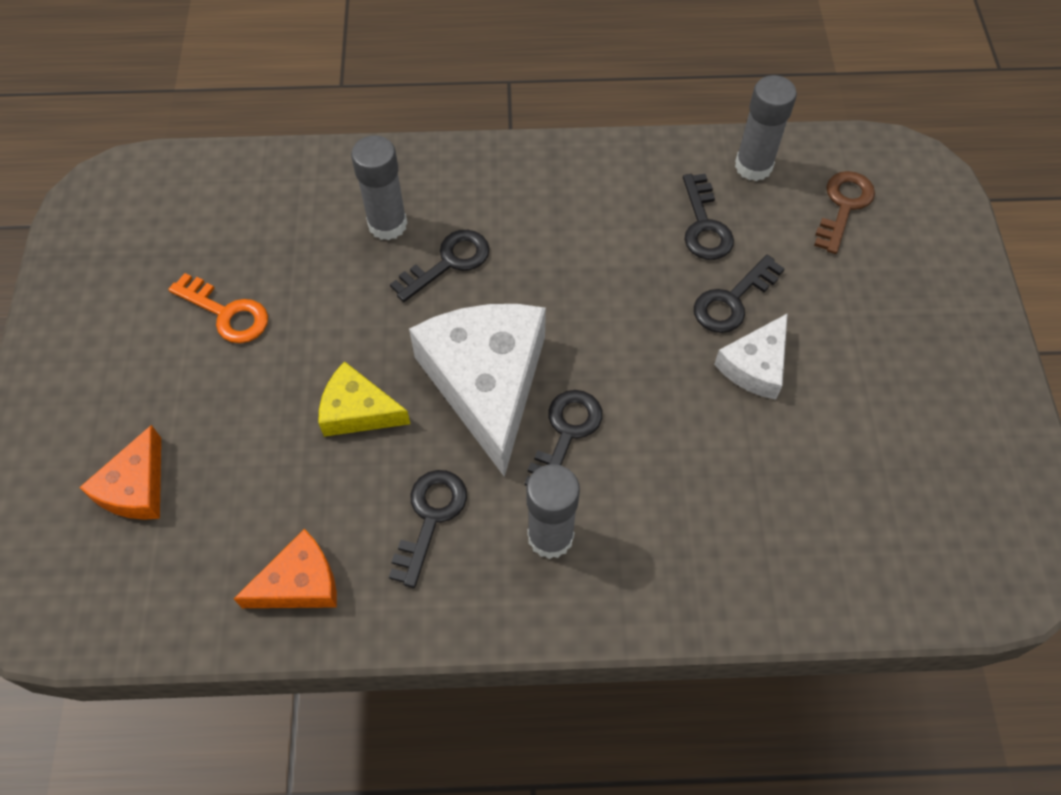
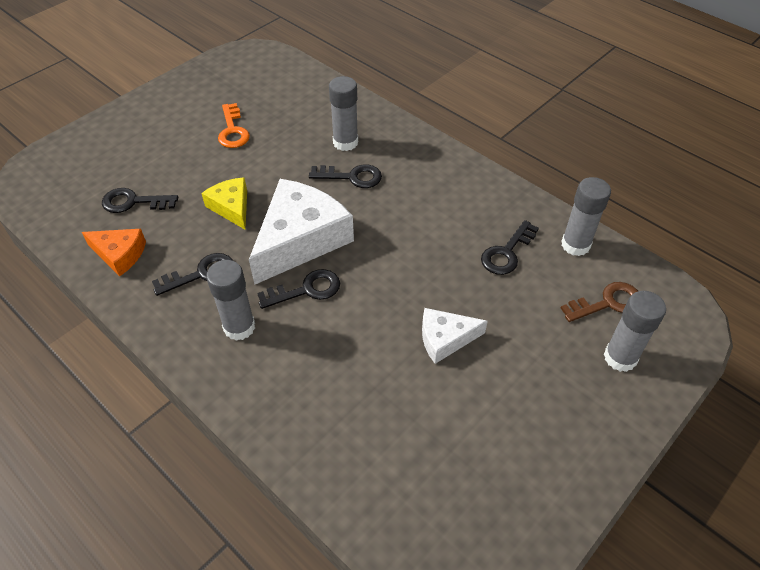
camera: 45 degrees right, 10 degrees down
orange cheese [79,425,161,520] -> none
black key [694,255,785,333] -> black key moved to [102,188,178,213]
none -> grey glue stick [604,291,666,372]

